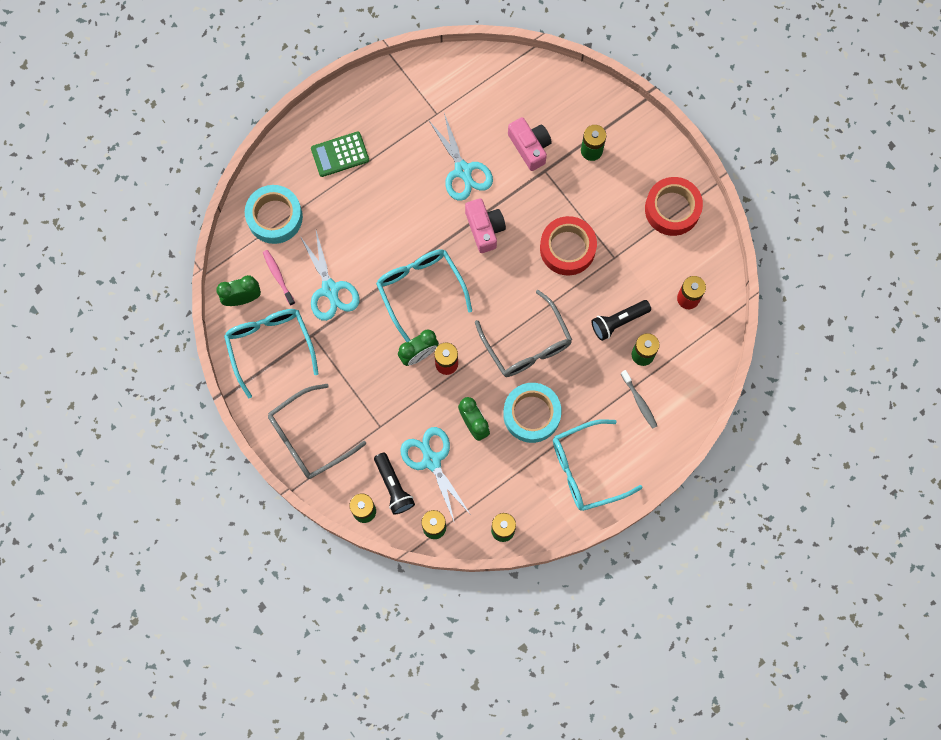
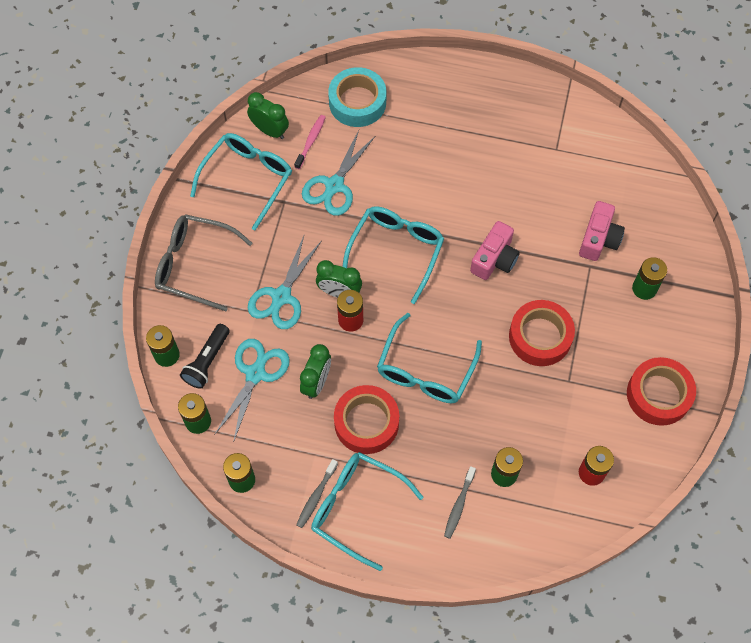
camera: 50 degrees right, 10 degrees down
green calculator [311,131,369,177] -> none
turquoise scissors [429,113,493,201] -> turquoise scissors moved to [248,236,321,329]
grey glasses [475,290,572,377] -> turquoise glasses [377,313,482,403]
turquoise tape [503,383,562,443] -> red tape [334,385,399,454]
black flashlight [591,300,651,341] -> none
none -> grey toothbrush [296,459,338,528]

